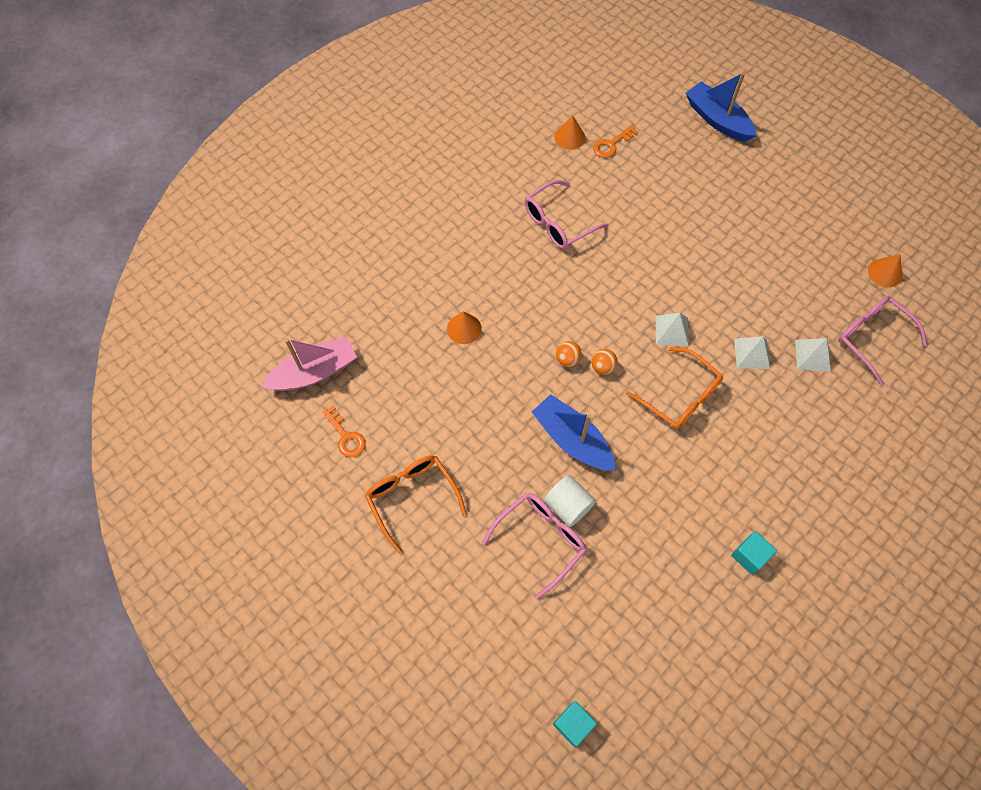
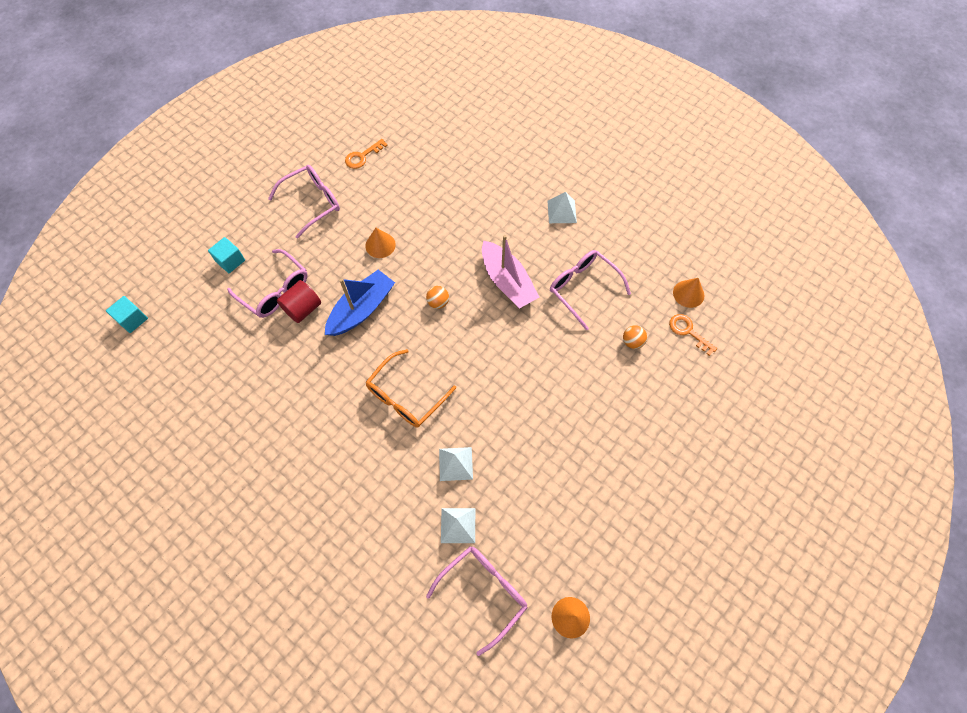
camera: 85 degrees right, 0 degrees up
pink boat [261,336,357,391] -> pink boat moved to [482,235,539,309]
orange glasses [365,455,467,554] -> pink glasses [268,165,340,239]
orange cone [447,311,482,344] -> orange cone moved to [365,228,396,258]
white cylinder [544,475,596,527] -> red cylinder [277,280,321,323]
orange ball [592,349,618,375] -> orange ball moved to [623,325,647,349]
white pyramid [656,313,689,346] -> white pyramid moved to [548,192,577,223]
blue boat [686,72,757,142] -> none
turquoise cube [731,531,777,575] -> turquoise cube moved to [208,237,245,273]

